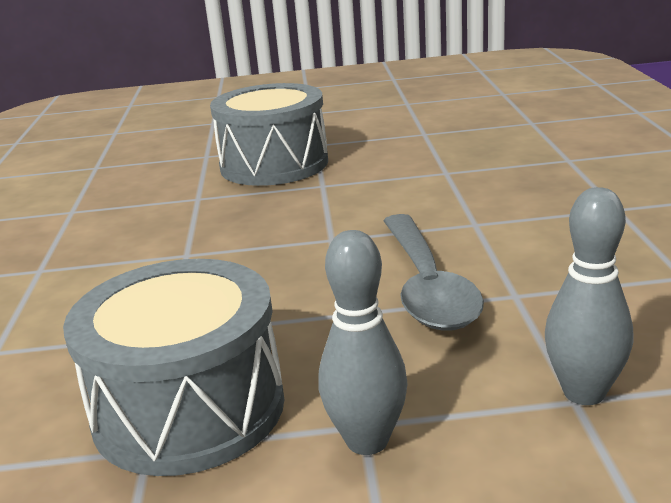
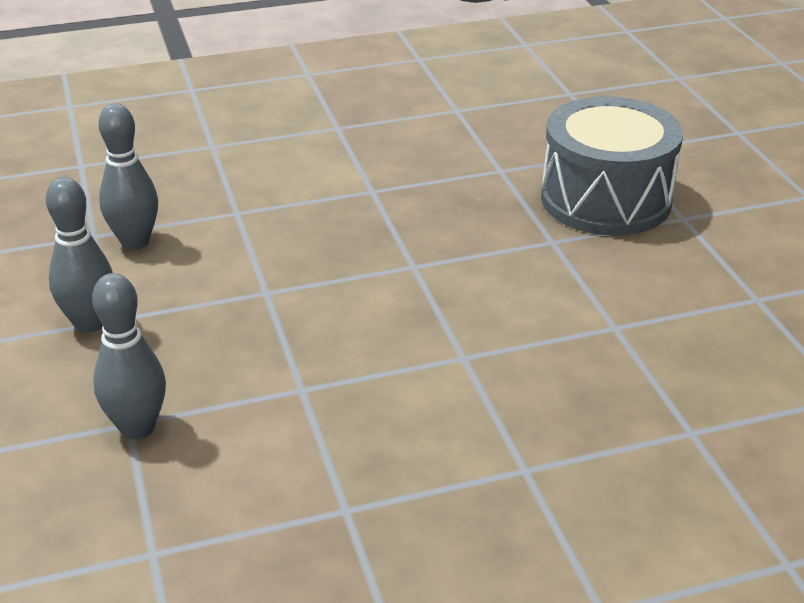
camera: 75 degrees right, 10 degrees up
grey drum [63,259,284,476] -> grey bowling pin [99,103,158,250]
grey spoon [383,214,484,331] -> none

